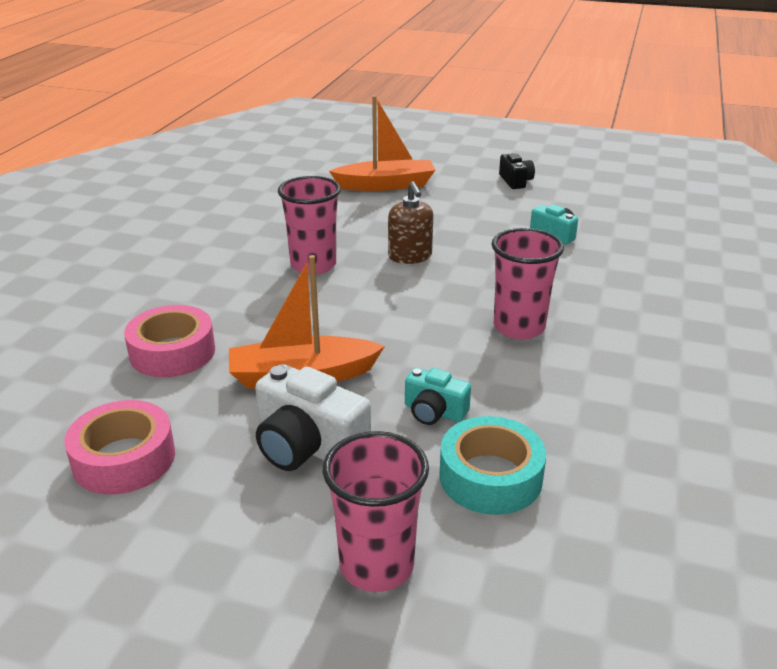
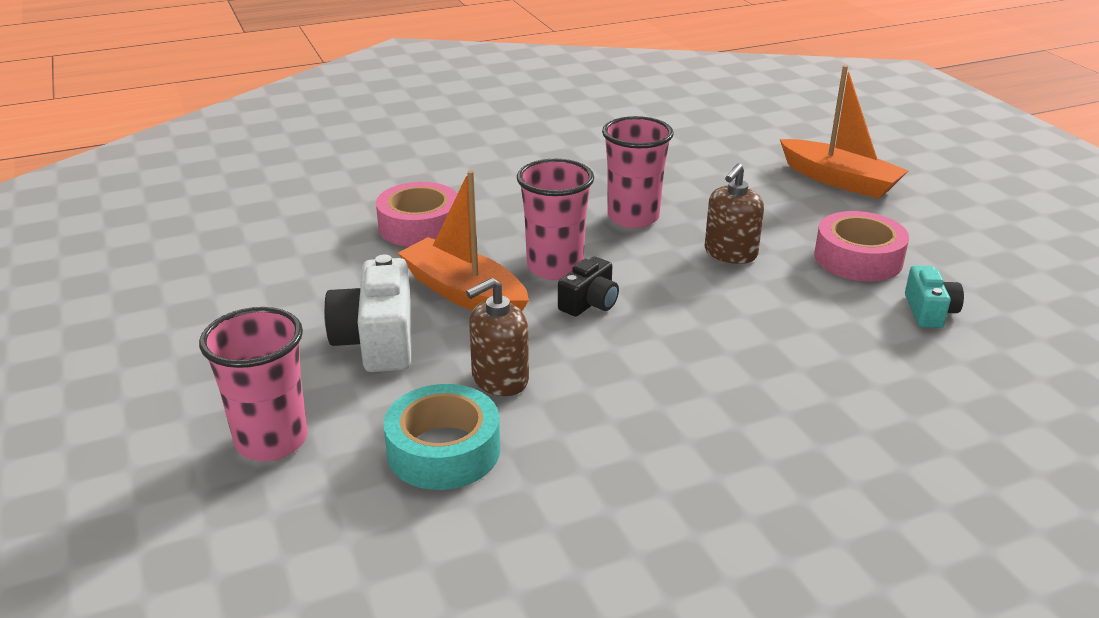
camera: 50 degrees right, 0 degrees up
pink tape [64,400,175,495] -> pink tape moved to [814,211,909,282]
turquoise camera [405,368,471,425] -> brown soap dispenser [466,278,529,396]
pink cup [492,228,564,340] -> pink cup moved to [517,159,594,280]
black camera [499,153,535,189] -> black camera moved to [558,257,619,316]

